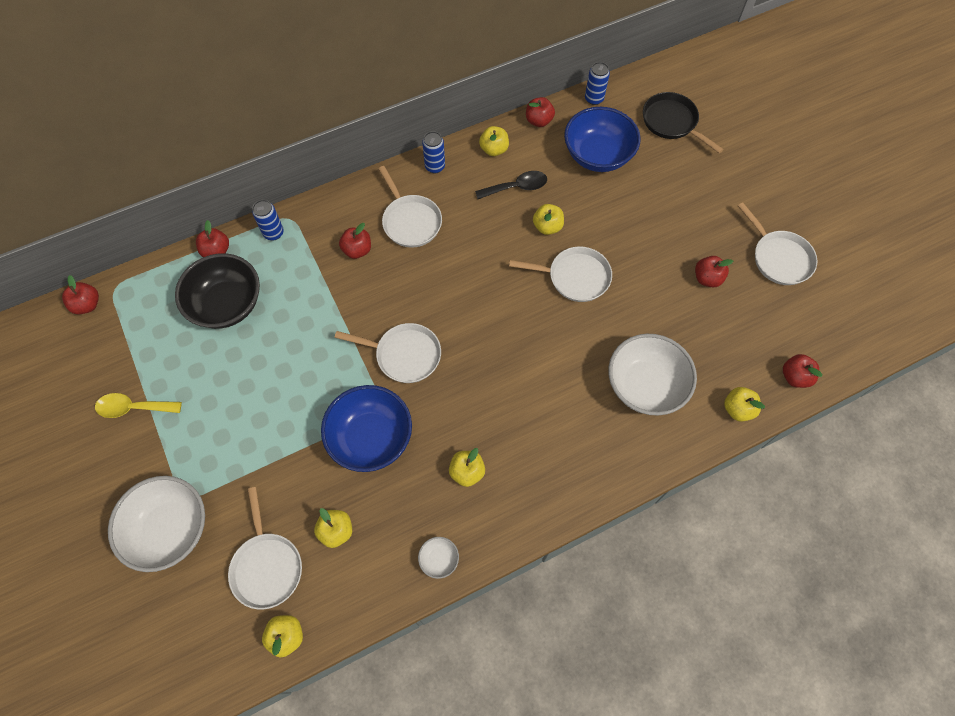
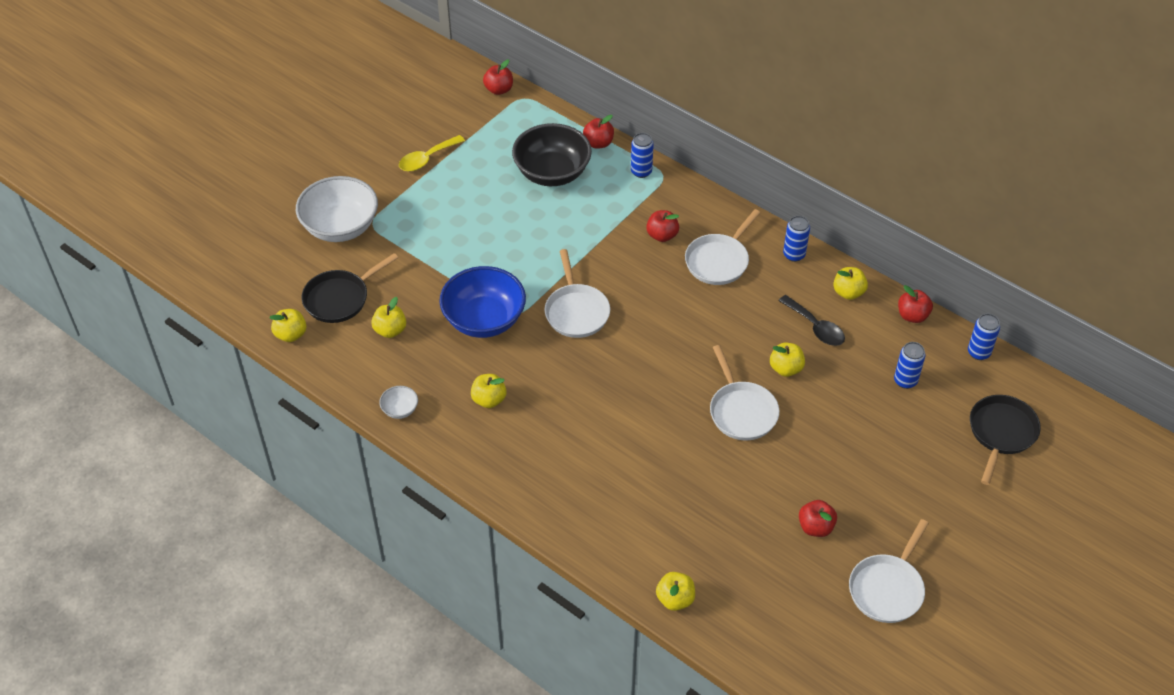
camera: 65 degrees right, 15 degrees down
yellow spoon [95,393,182,418] -> yellow spoon turned 105 degrees counterclockwise [399,135,465,172]
white pan [228,487,302,609] -> black pan [301,253,398,323]
blue bowl [564,107,641,172] -> blue can [894,342,925,389]
white bowl [608,334,697,416] -> none
red apple [783,354,822,388] -> none

